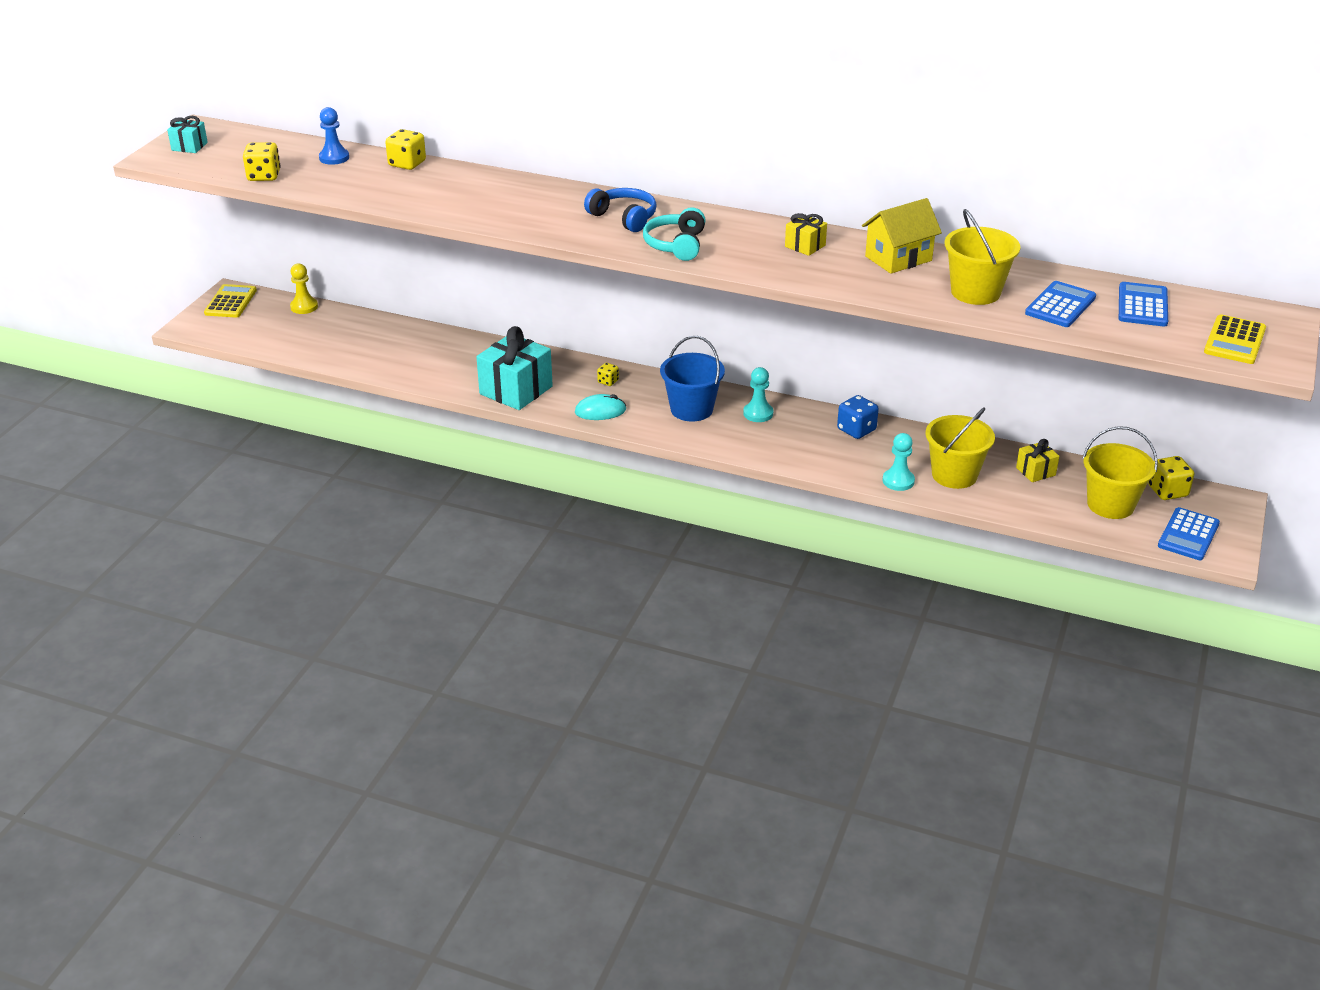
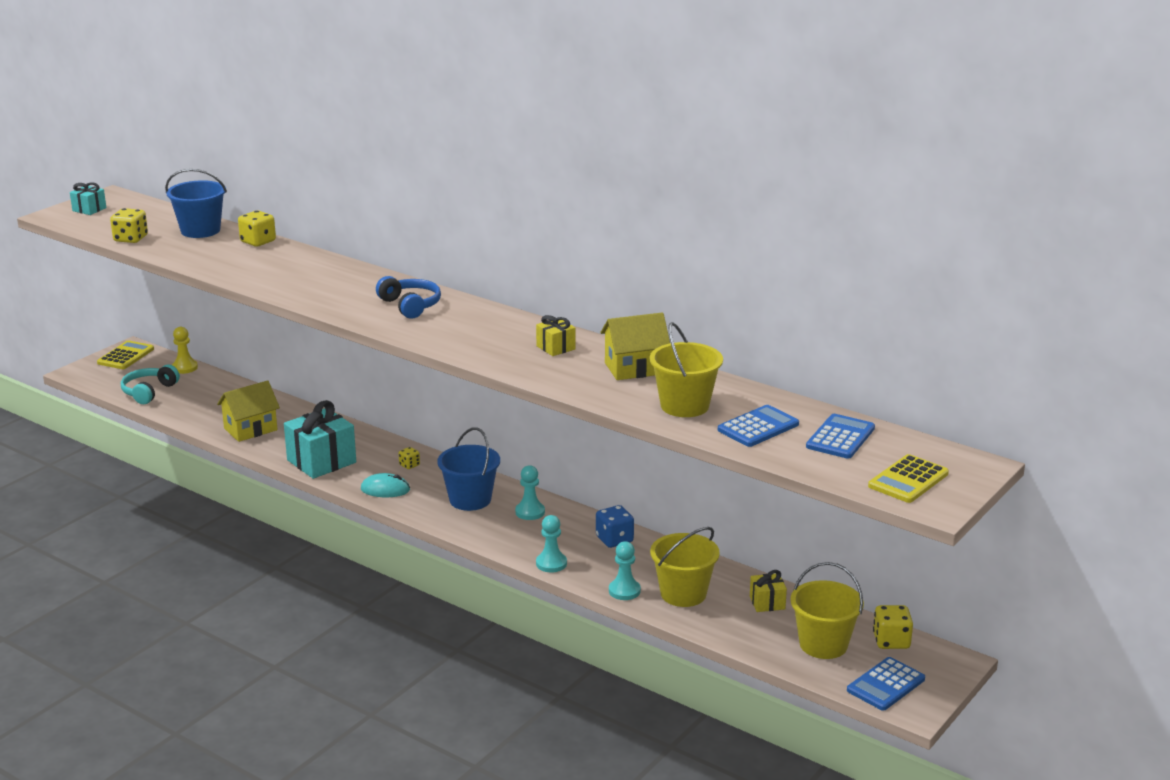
camera: 15 degrees right, 10 degrees down
blue pawn [319,107,349,165] -> blue bucket [165,169,227,238]
turquoise headphones [643,207,706,261] -> turquoise headphones moved to [121,365,180,404]
none -> yellow house [217,380,280,442]
none -> turquoise pawn [536,515,567,572]

